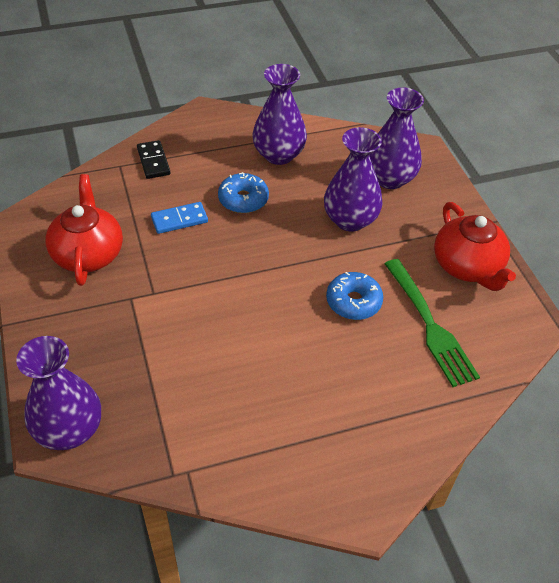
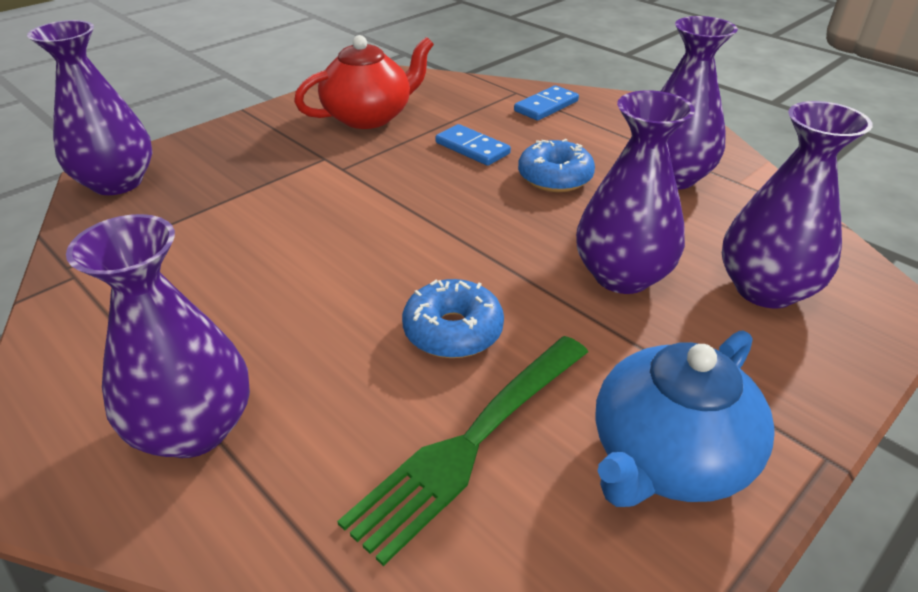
camera: 65 degrees right, 10 degrees down
black domino [137,140,170,179] -> blue domino [514,85,579,121]
red teapot [434,202,516,291] -> blue teapot [595,330,775,507]
none -> purple vase [66,214,250,458]

